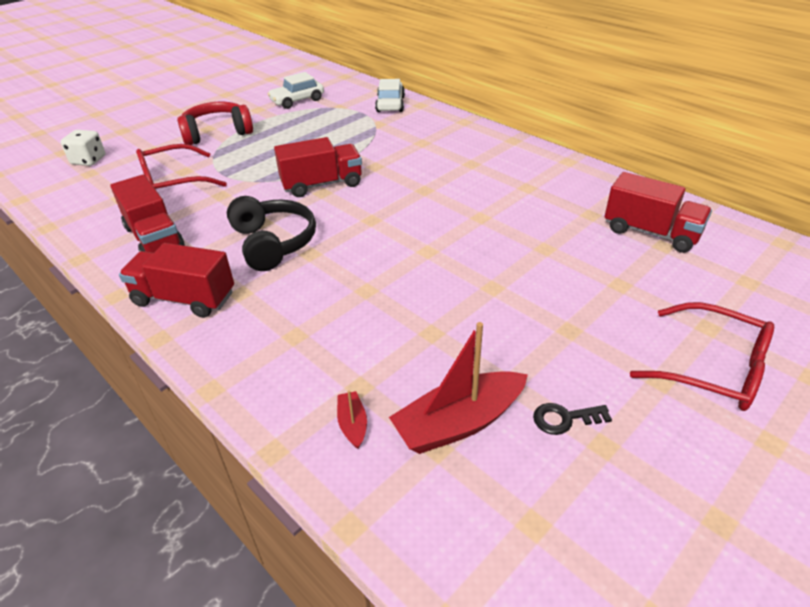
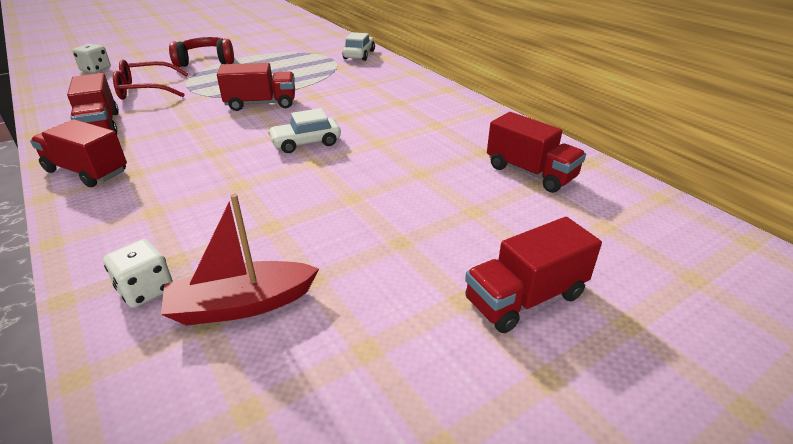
camera: 10 degrees right, 5 degrees down
black headphones [227,196,316,271] -> none
white car [268,72,324,109] -> white car moved to [268,108,341,153]
red boat [337,391,367,449] -> white dice [103,239,173,308]
black key [533,403,612,435] -> none
red glasses [630,302,774,411] -> red truck [465,217,602,333]

